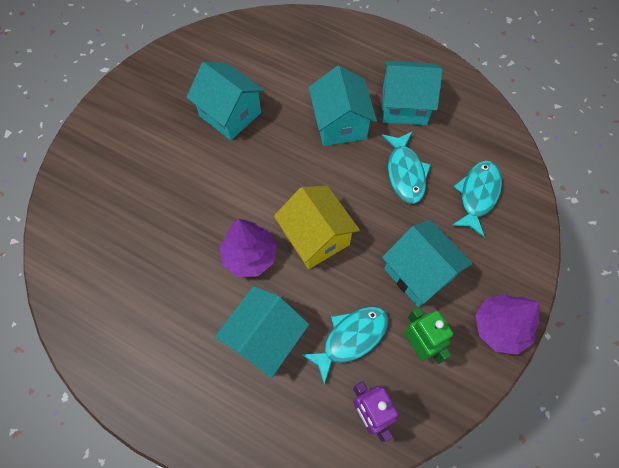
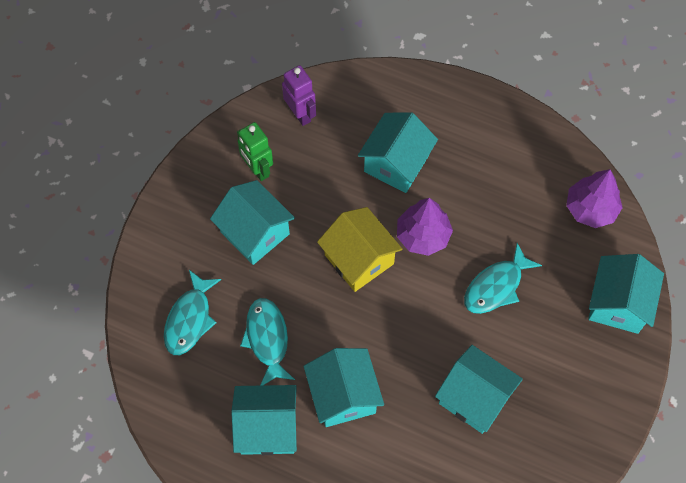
camera: 175 degrees right, 0 degrees up
turquoise fish [301,306,388,385] -> turquoise fish moved to [464,243,542,314]
purple tree [475,294,540,355] -> purple tree moved to [566,169,623,228]
none -> turquoise house [588,254,664,334]

